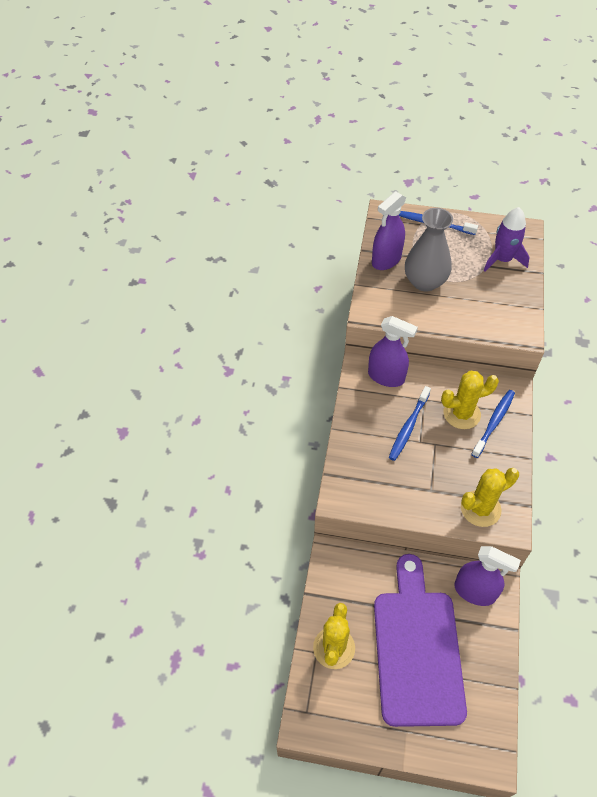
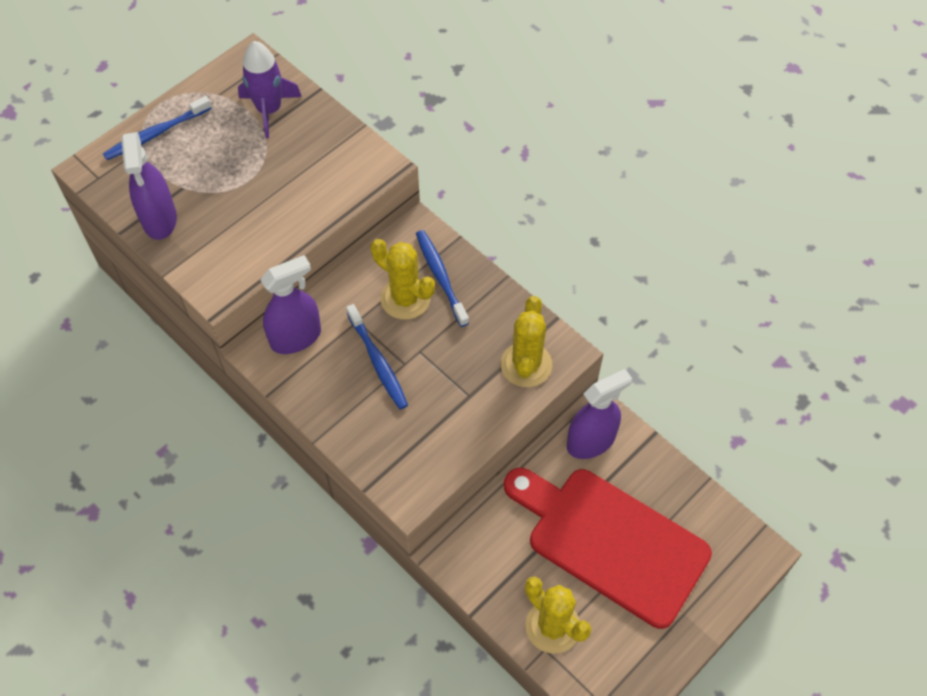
camera: 55 degrees left, 5 degrees up
purple cutting board [374,554,467,727] -> red cutting board [504,468,712,629]
grey vase [405,208,453,291] -> none
yellow cactus [441,371,499,429] -> yellow cactus turned 75 degrees counterclockwise [371,239,435,320]

